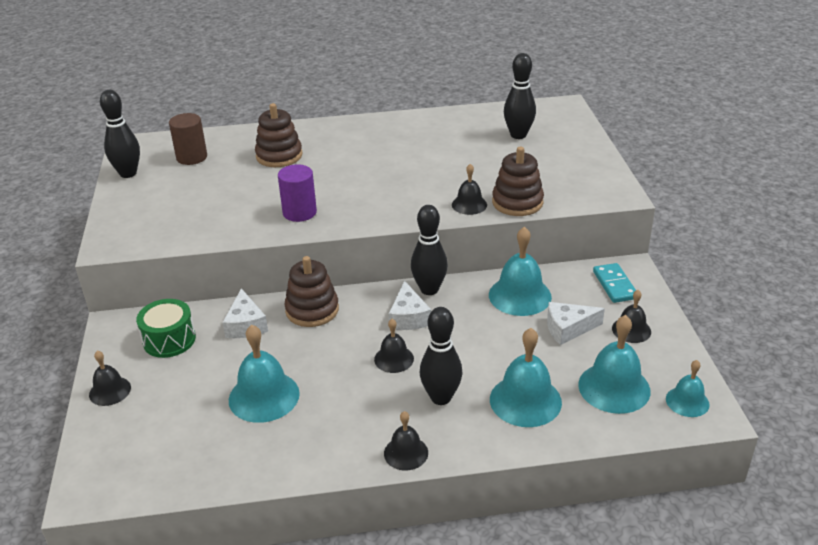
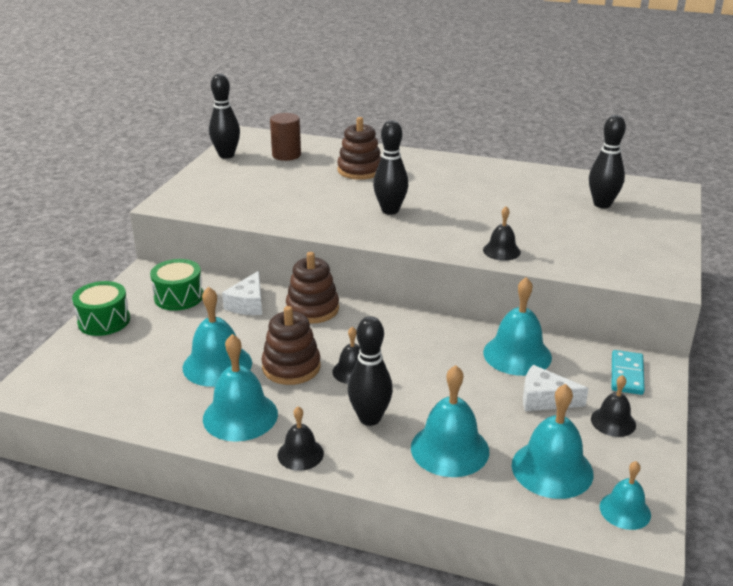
camera: 25 degrees right, 5 degrees down
black bell [89,350,131,406] -> green drum [72,281,130,336]
purple cylinder [278,164,317,222] -> none
white cheese [389,280,431,330] -> none
black bowling pin [411,205,448,295] -> black bowling pin moved to [373,120,408,215]
brown stacking toy [492,147,544,216] -> brown stacking toy moved to [261,306,321,385]
none -> turquoise bell [203,334,278,441]

